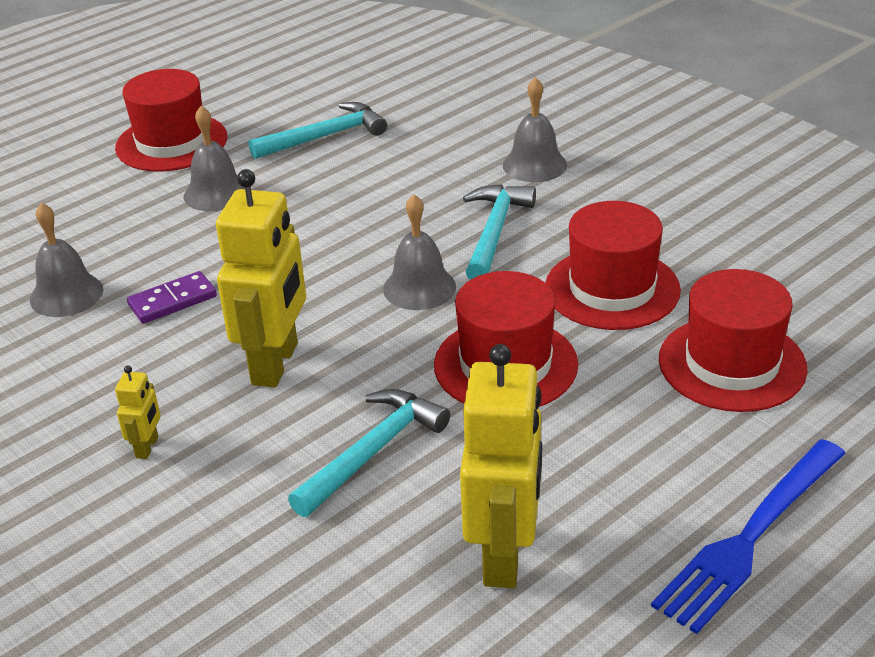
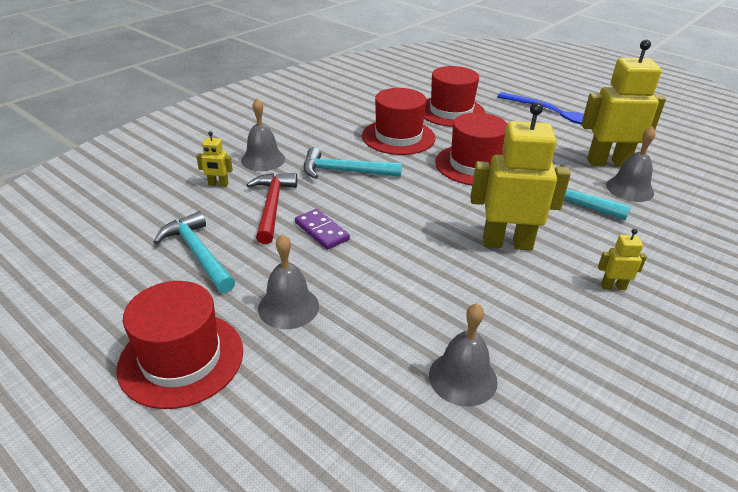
camera: 100 degrees left, 0 degrees up
purple domino [127,271,217,324] -> purple domino moved to [295,209,350,250]
grey bell [383,194,456,310] -> grey bell moved to [606,127,656,202]
none -> yellow robot [196,131,233,187]
none -> red hammer [246,173,297,244]

